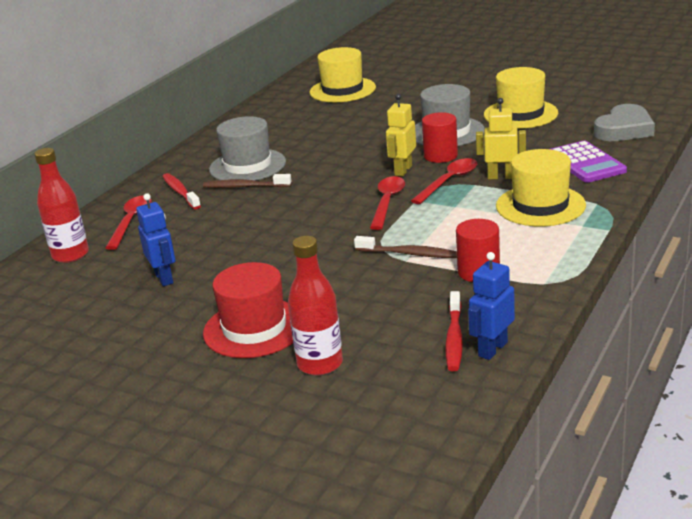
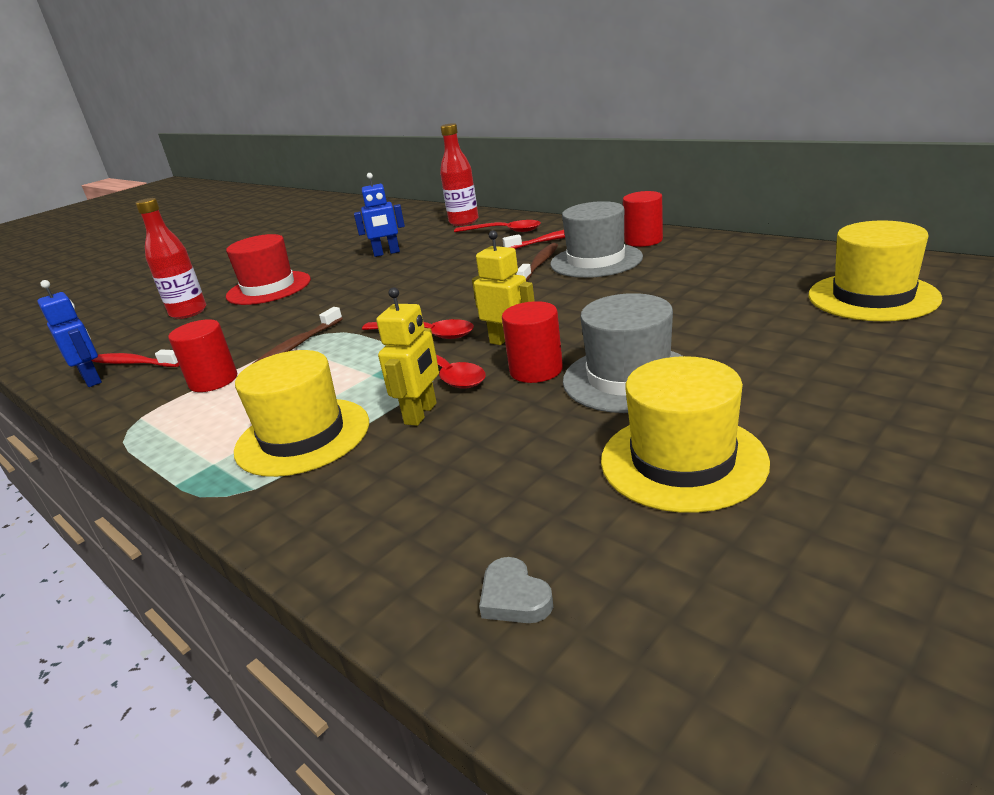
camera: 105 degrees right, 0 degrees up
purple calculator [550,141,627,183] -> none
grey heart [594,104,655,141] -> grey heart [479,557,553,623], size x0.49
none -> red cylinder [623,191,663,247]

